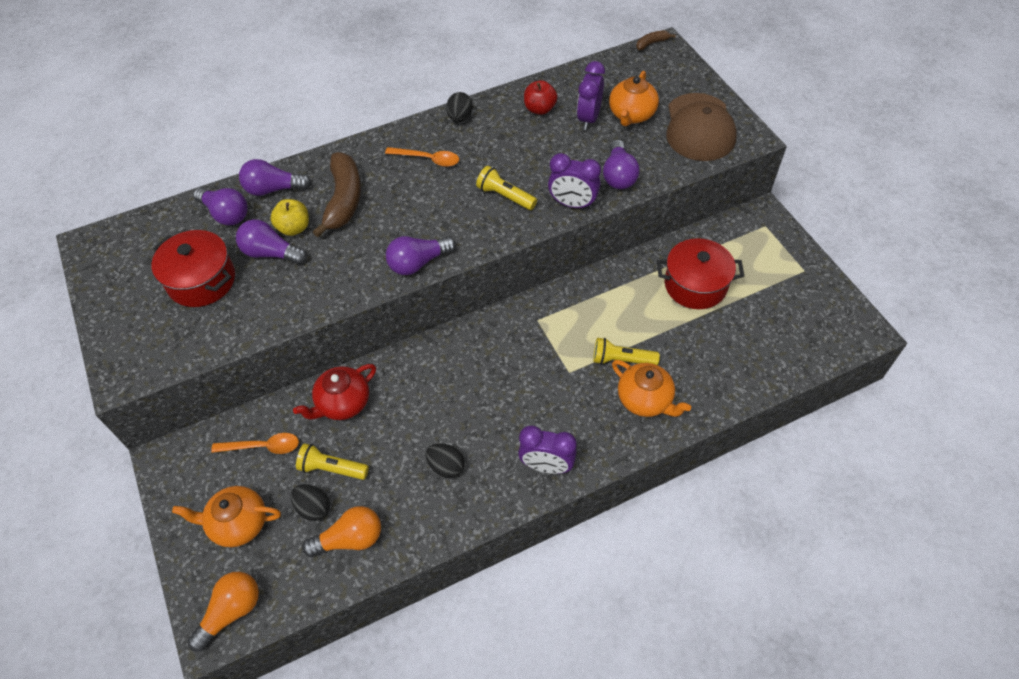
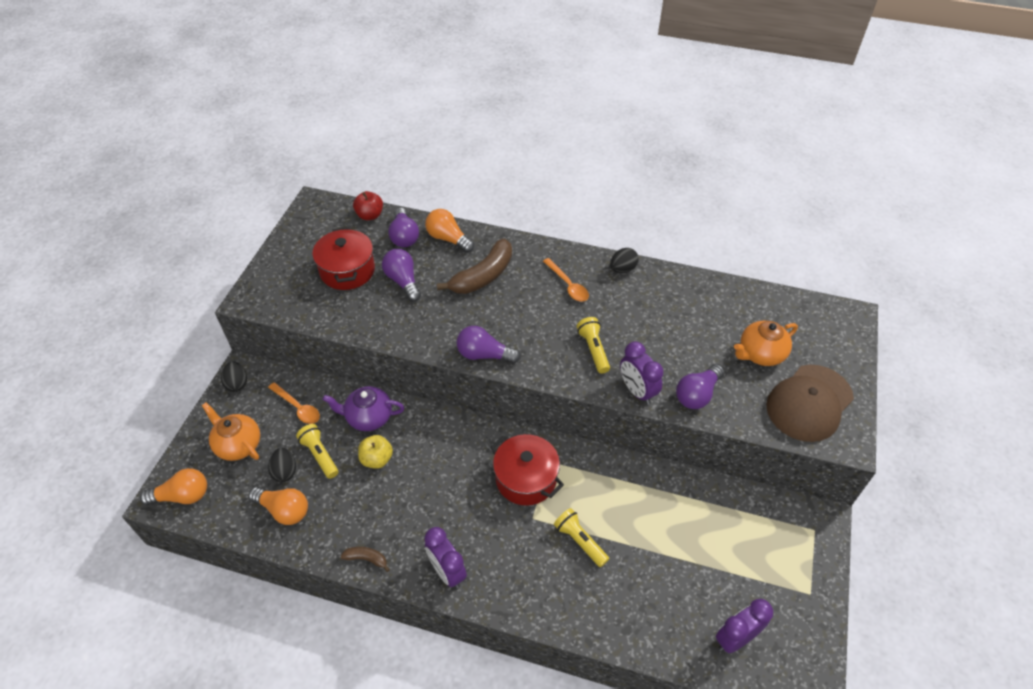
camera: 40 degrees right, 5 degrees down
purple light bulb [239,159,311,196] -> orange light bulb [425,209,474,253]
yellow apple [270,199,309,236] -> yellow apple moved to [358,435,393,469]
red teapot [293,364,376,420] -> purple teapot [323,386,405,431]
black egg [426,443,465,478] -> black egg moved to [221,361,247,392]
red apple [524,80,558,115] -> red apple moved to [353,191,383,220]
purple clock [577,61,605,130] -> purple clock moved to [716,599,773,653]
orange teapot [612,360,691,417] -> none
brown banana [636,30,676,50] -> brown banana moved to [341,547,390,572]
red pot [657,238,744,309] -> red pot moved to [490,434,564,506]

